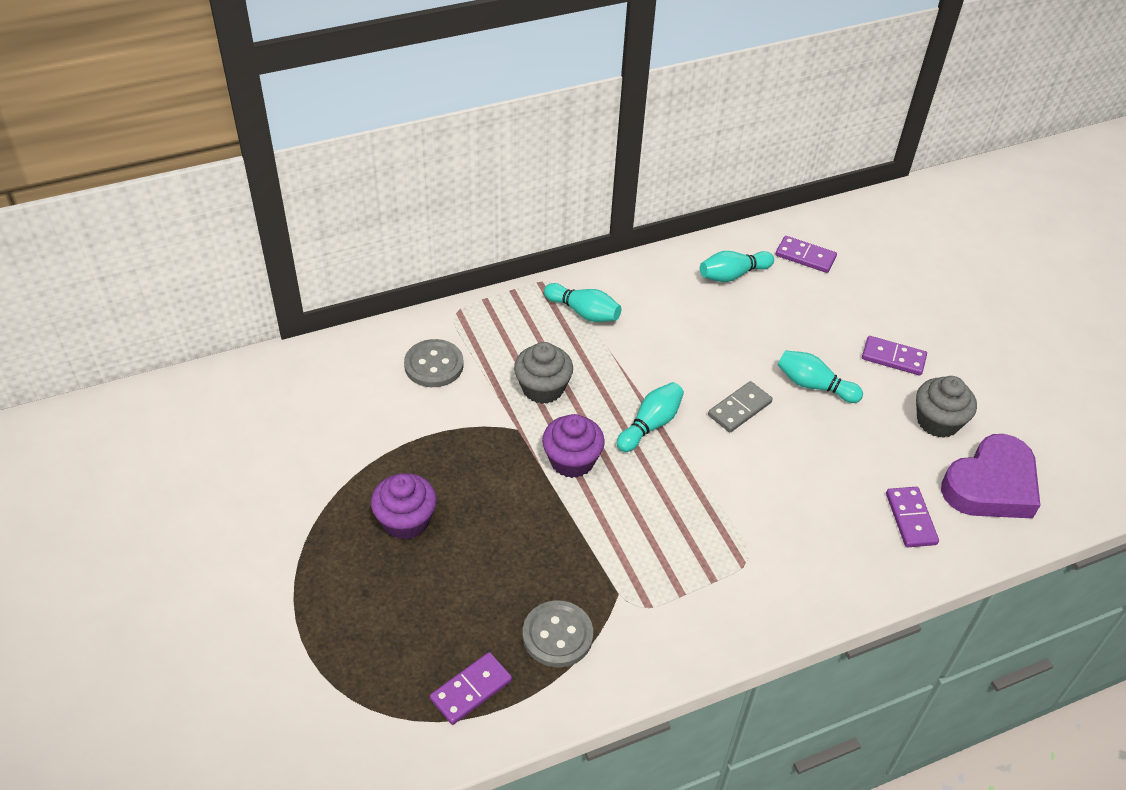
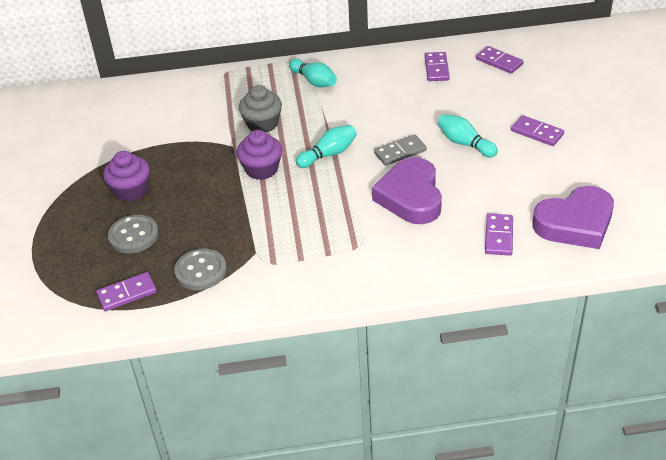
camera: 20 degrees right, 5 degrees down
grey button [404,339,464,387] -> grey button moved to [108,215,159,253]
turquoise bowling pin [700,251,774,282] -> purple domino [425,52,450,81]
grey cupcake [916,376,977,438] -> none
none -> purple heart [372,157,442,224]

